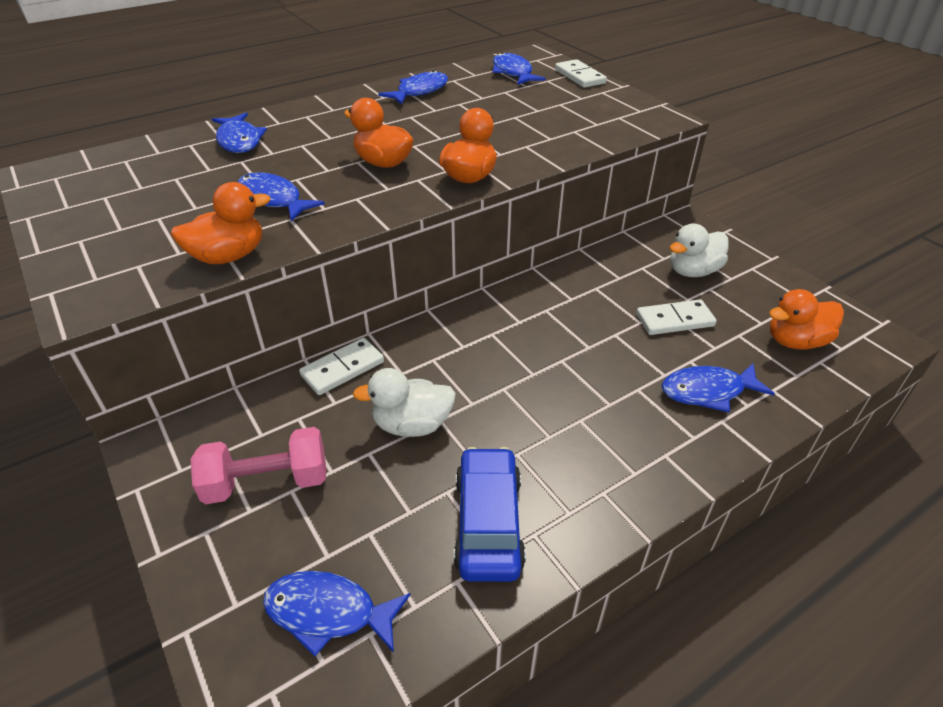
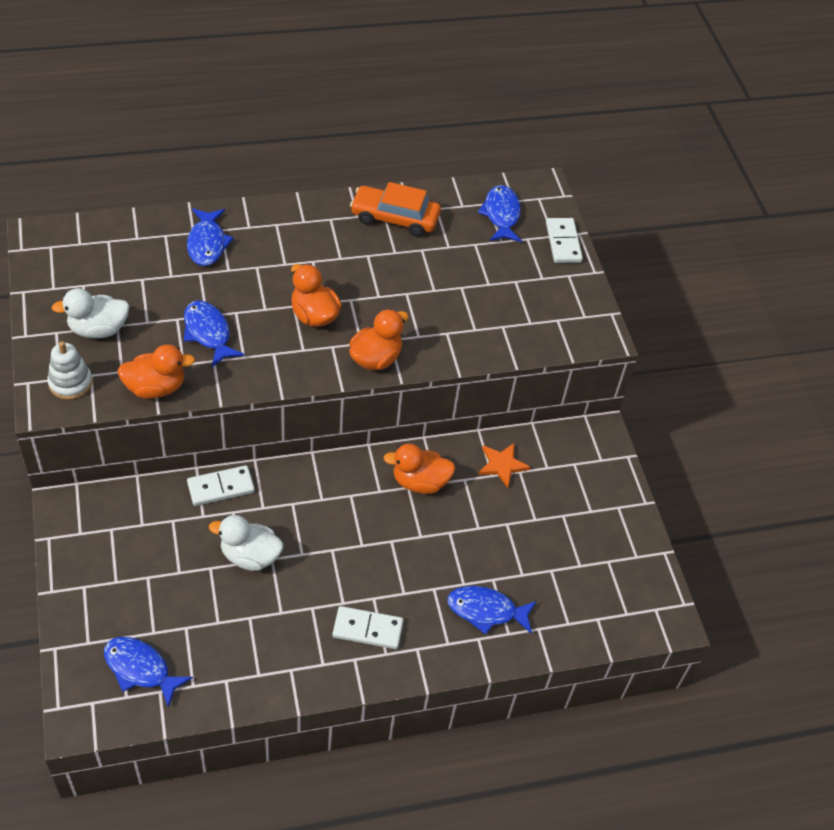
camera: 15 degrees right, 10 degrees up
pink dumbbell [191,427,326,504] -> none
blue fish [378,70,448,105] -> orange car [350,182,441,237]
blue car [454,447,526,582] -> none
white domino [636,299,717,335] -> white domino moved to [333,606,403,649]
white duck [670,223,729,277] -> white duck moved to [52,288,130,338]
orange duck [769,289,844,350] -> orange duck moved to [383,443,455,494]
none -> white stacking toy [47,341,92,400]
none -> orange star [478,443,531,488]

